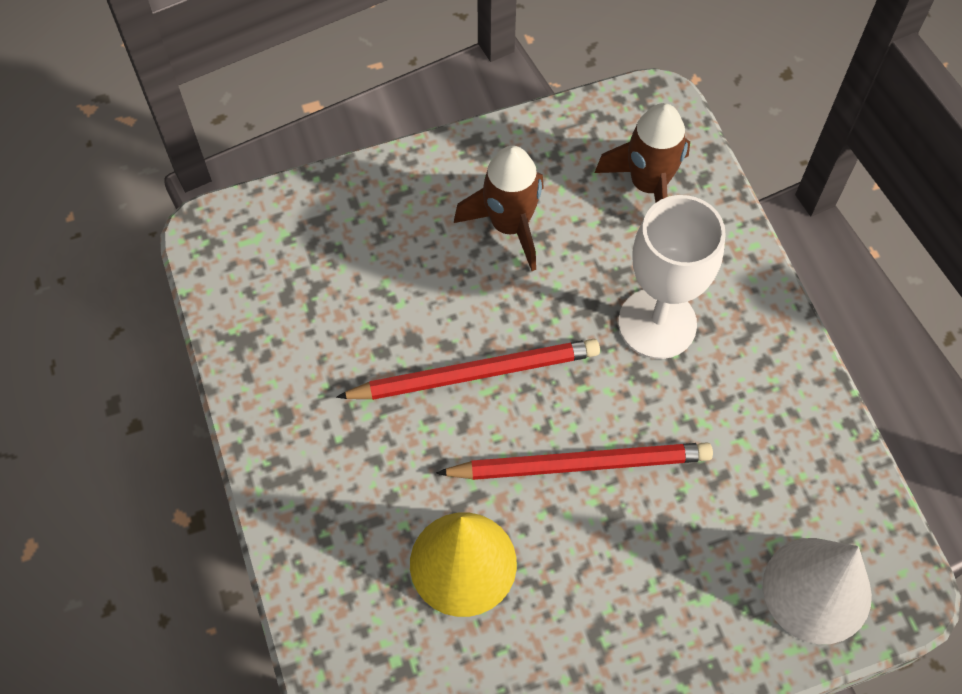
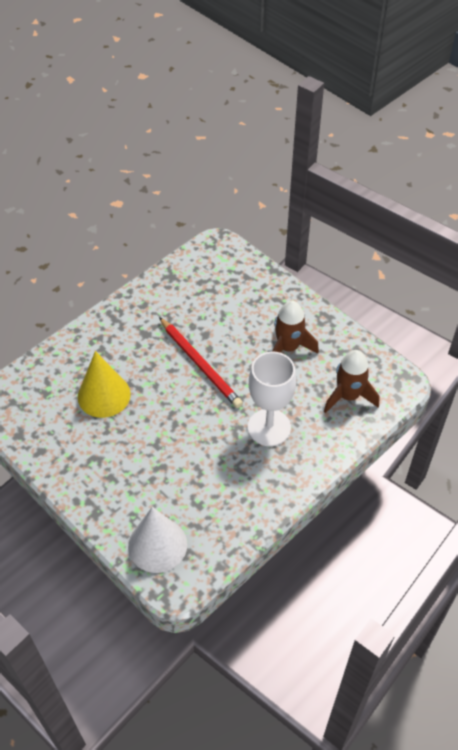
camera: 65 degrees right, 10 degrees down
red pencil [436,442,713,480] -> none

